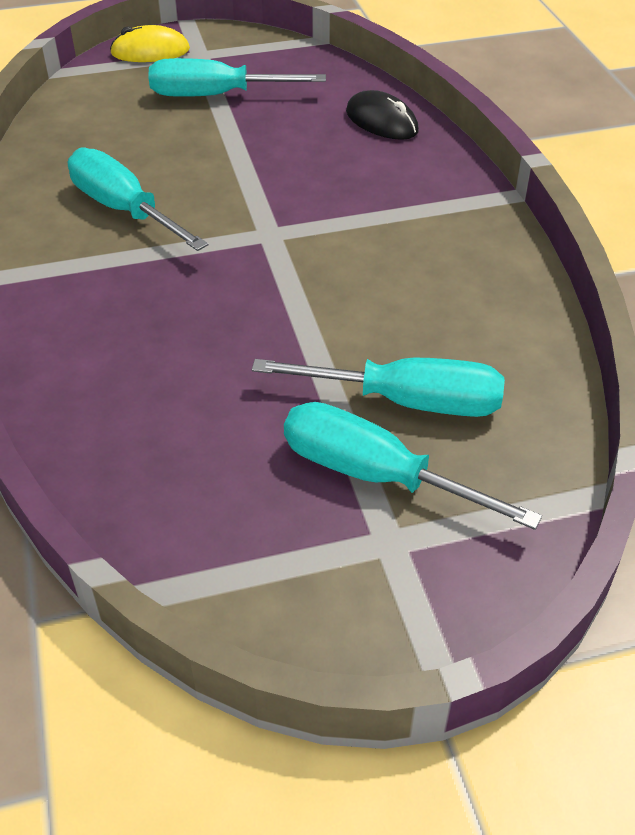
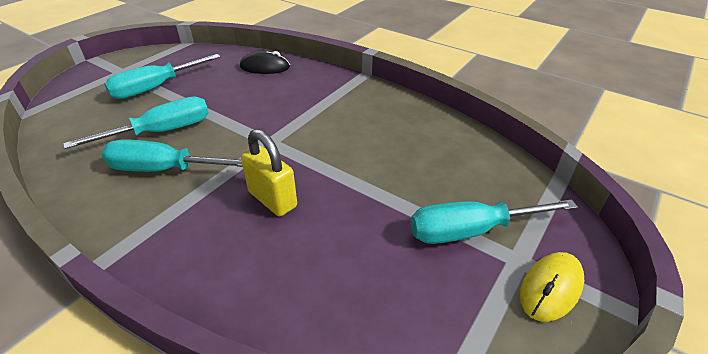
camera: 40 degrees left, 5 degrees down
yellow mouse [110,25,190,62] -> yellow mouse moved to [520,252,584,322]
turquoise screwdriver [252,357,505,417] -> turquoise screwdriver moved to [63,96,209,149]
none -> yellow padlock [241,129,297,216]

